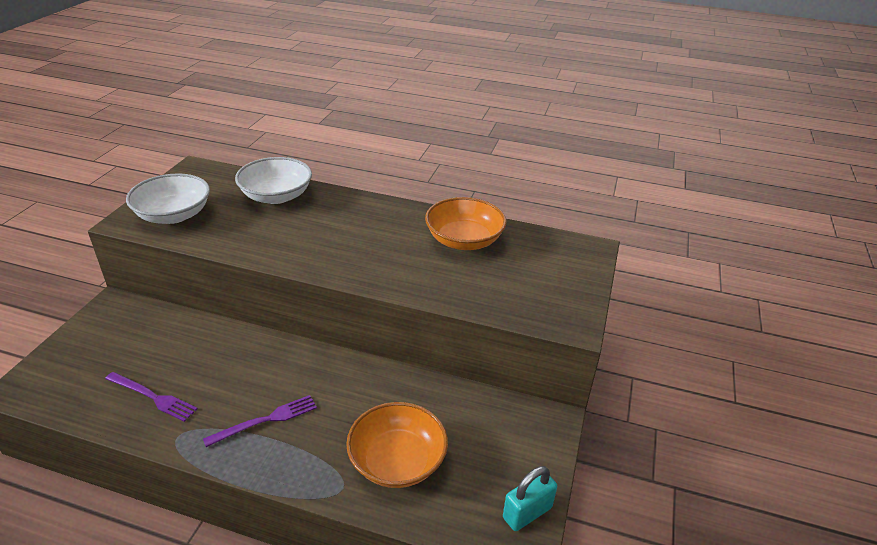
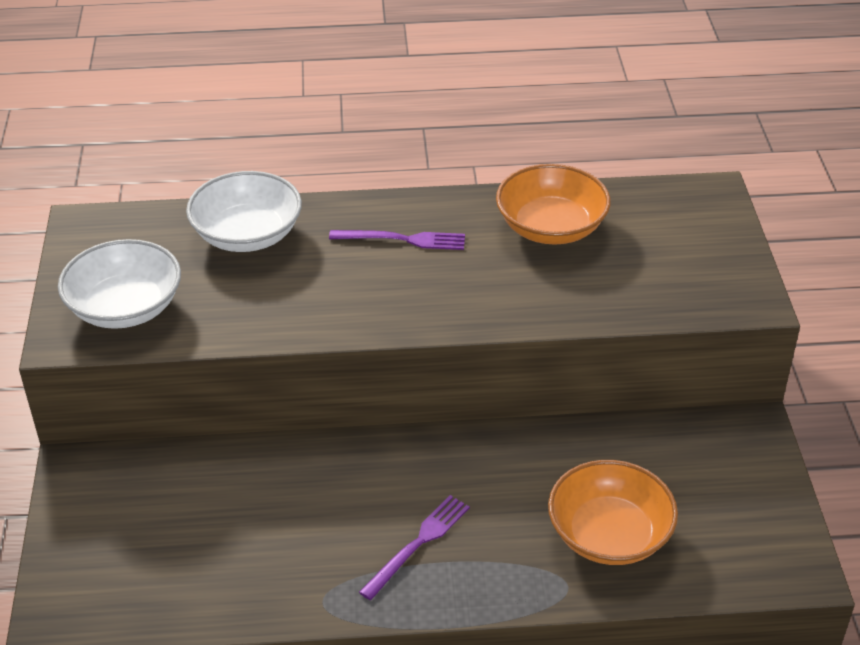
camera: 20 degrees left, 5 degrees up
purple fork [105,372,198,422] -> purple fork moved to [329,230,465,250]
turquoise padlock [503,466,557,531] -> none

